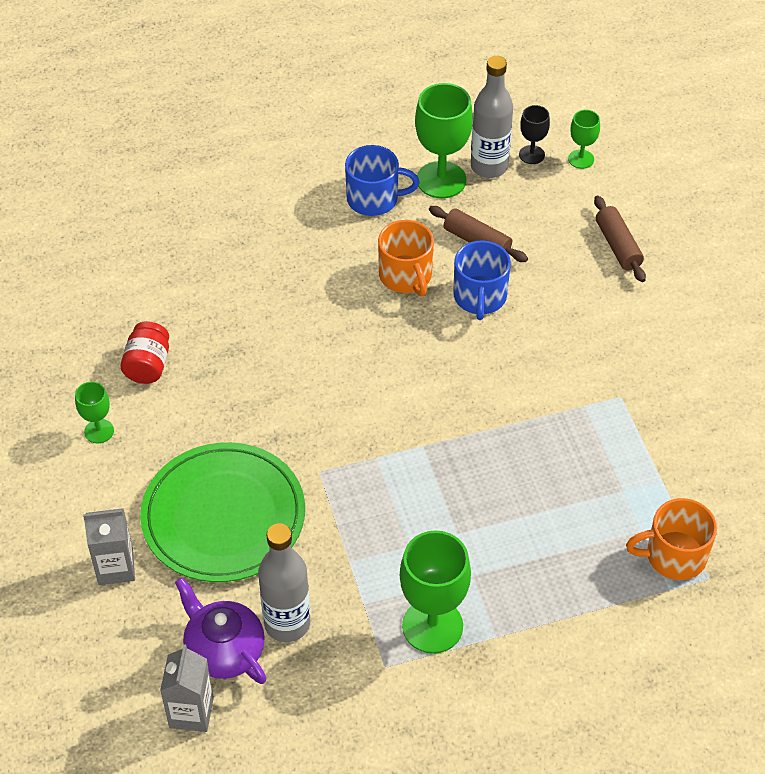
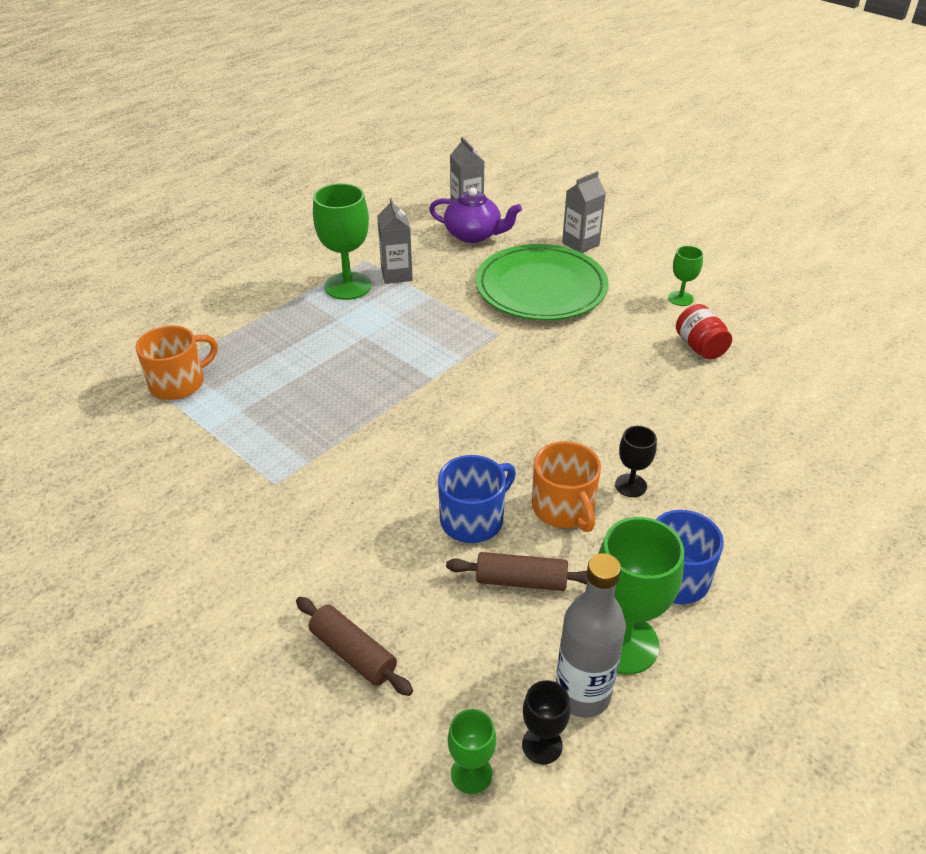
camera: 150 degrees right, 10 degrees down
grey bottle [258,523,310,642] -> none
orange mug [378,220,434,296] -> orange mug turned 150 degrees counterclockwise [532,441,601,532]
blue mug [453,240,511,320] -> blue mug turned 75 degrees clockwise [438,455,516,543]
none -> grey carton [377,197,413,284]
none -> black goblet [615,426,657,497]

